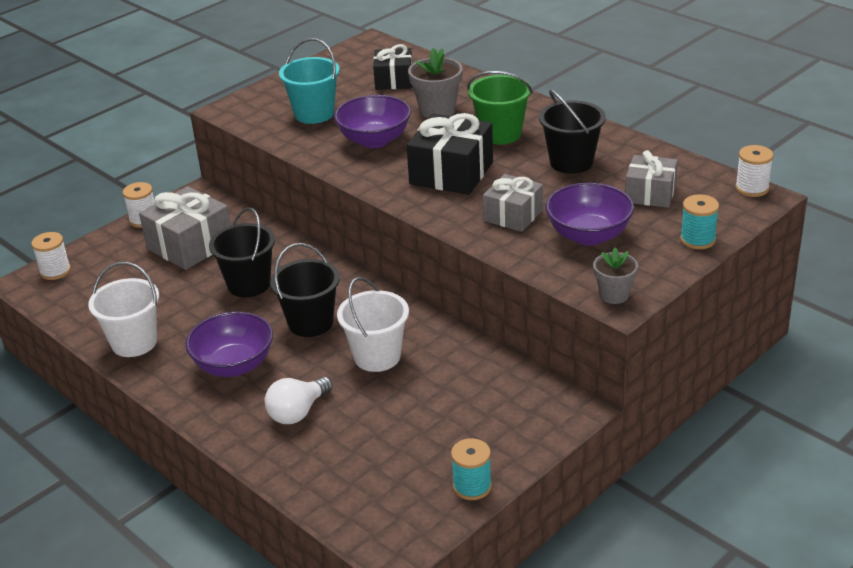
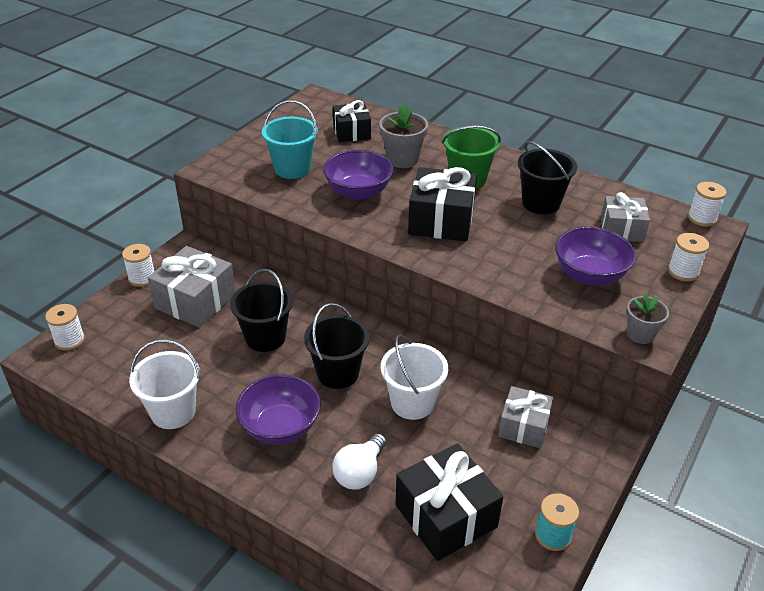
camera: 15 degrees left, 5 degrees up
grey gift [483,174,543,232] -> grey gift moved to [498,386,553,448]
turquoise spool [680,194,719,249] -> white spool [668,233,709,282]
none -> black gift [396,443,503,561]

